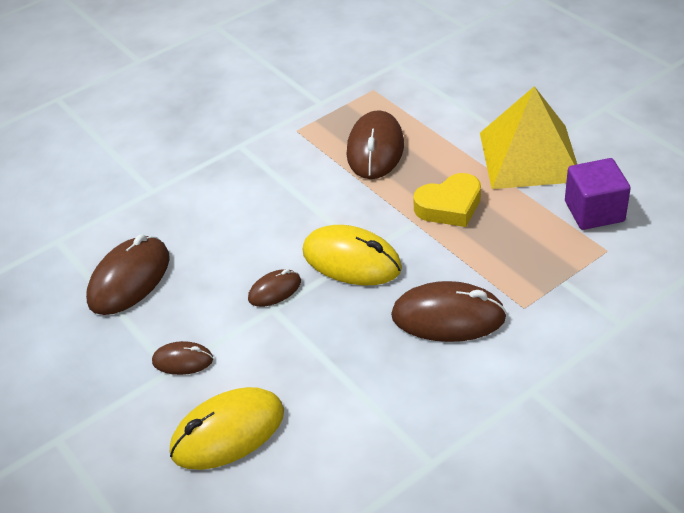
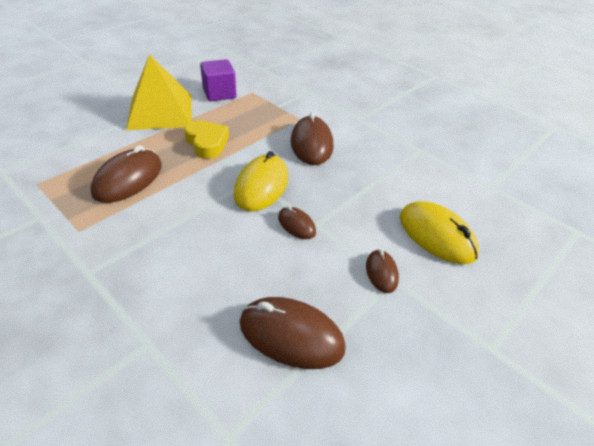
camera: 105 degrees left, 0 degrees up
brown mouse [346,110,404,179] -> brown mouse turned 60 degrees counterclockwise [90,145,162,203]

